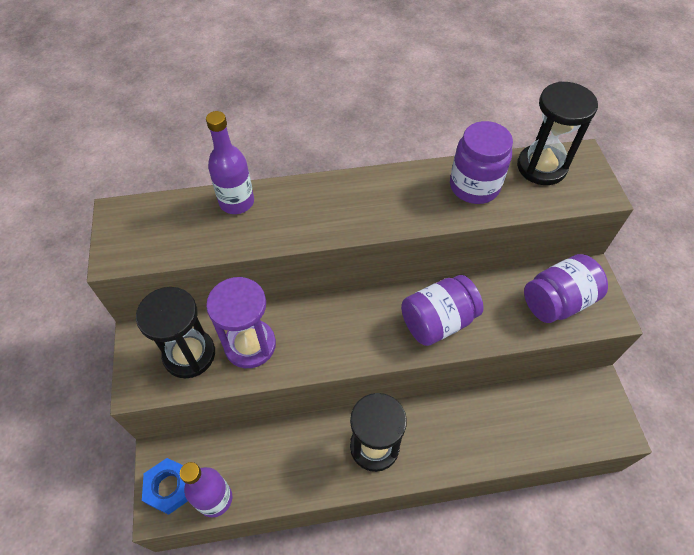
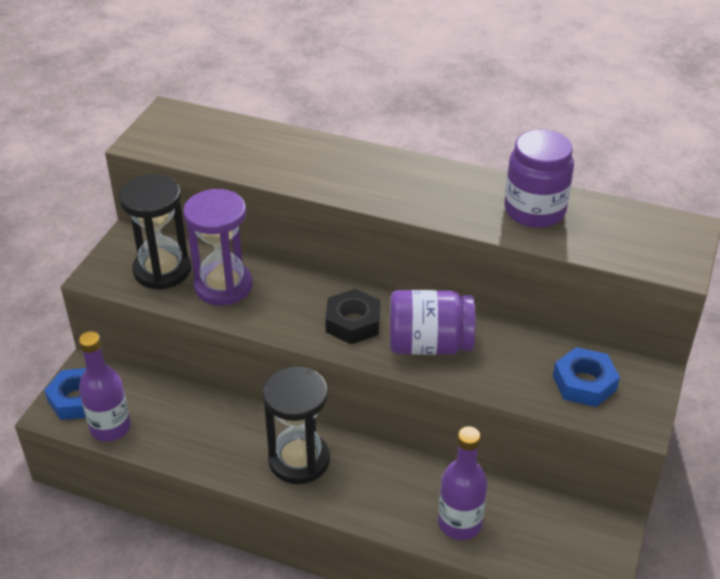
camera: 30 degrees right, 15 degrees down
purple bottle [206,111,254,214] -> purple bottle moved to [438,426,487,540]
black hourglass [517,81,598,185] -> none
purple jar [524,254,608,323] -> blue nut [553,347,620,407]
none -> black nut [325,289,380,344]

